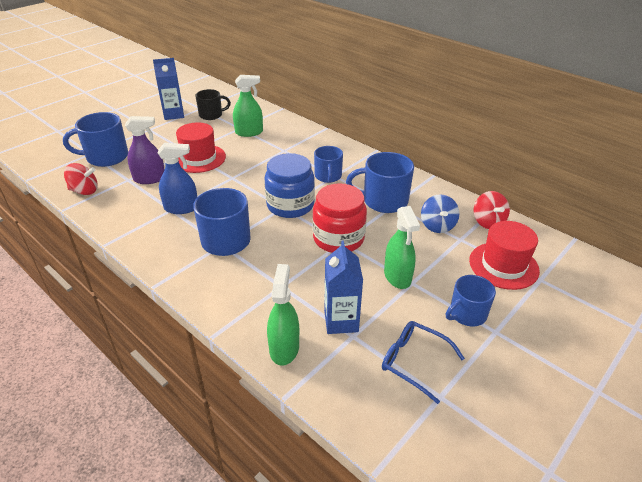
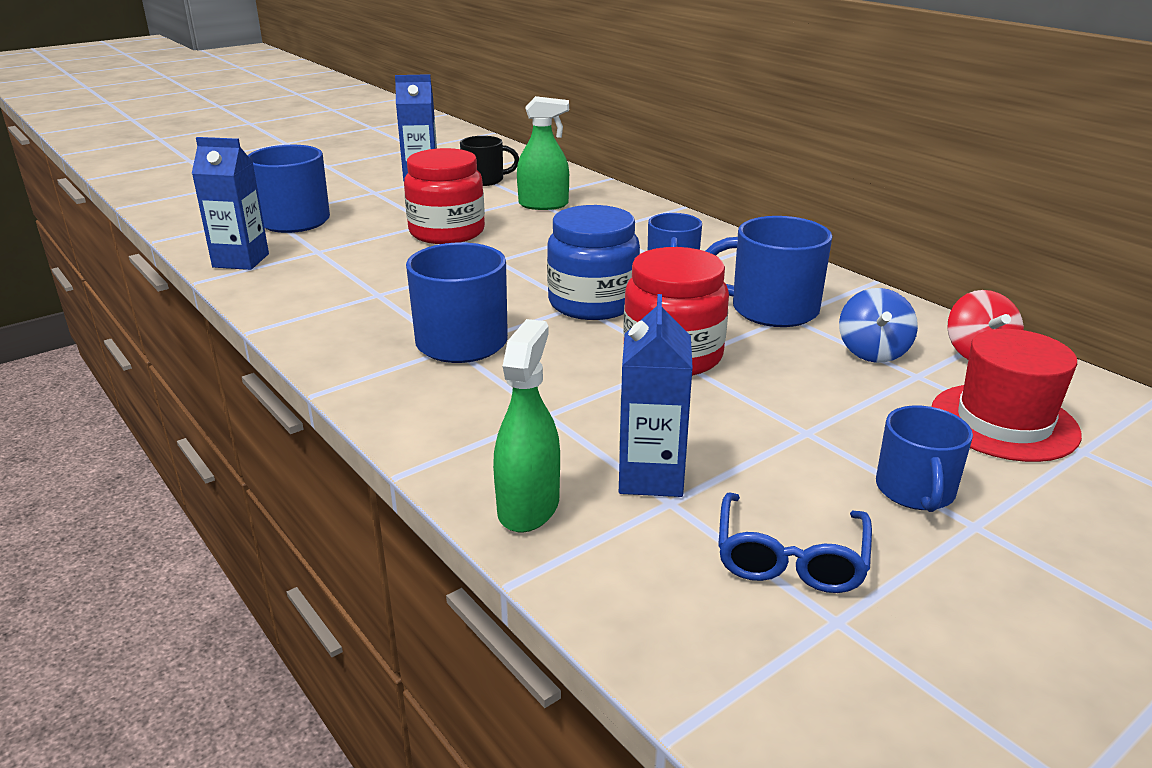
camera: 10 degrees right, 10 degrees down
red spinning top [64,163,98,195] -> blue carton [192,137,269,270]
purple spray bottle [125,116,165,184] -> none
blue spray bottle [158,143,197,214] -> none
red hat [176,122,226,173] -> red jar [404,148,485,244]
blue glasses [382,321,465,404] -> blue glasses turned 120 degrees counterclockwise [718,492,872,593]
green spray bottle [384,206,420,289] -> none
blue mug [446,275,496,326] -> blue mug turned 60 degrees counterclockwise [876,406,973,512]

